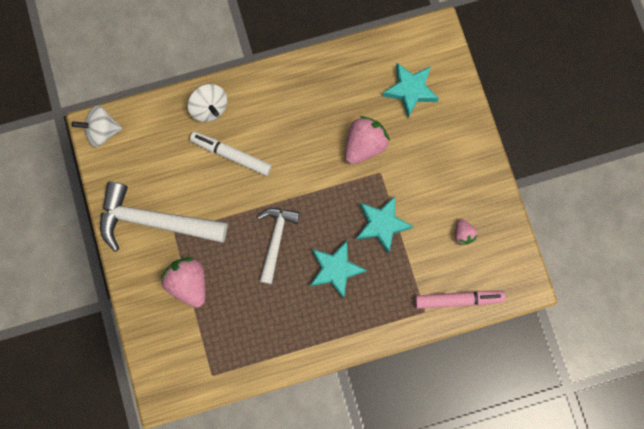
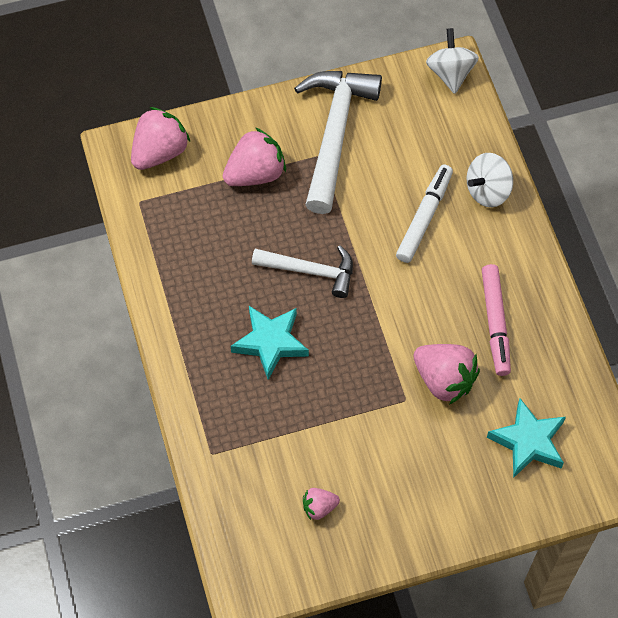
camera: 90 degrees right, 15 degrees down
turquoise star [356,196,413,254] -> none
pink marker [415,291,506,309] -> pink marker moved to [482,264,511,376]
none -> pink strawberry [131,107,190,170]

